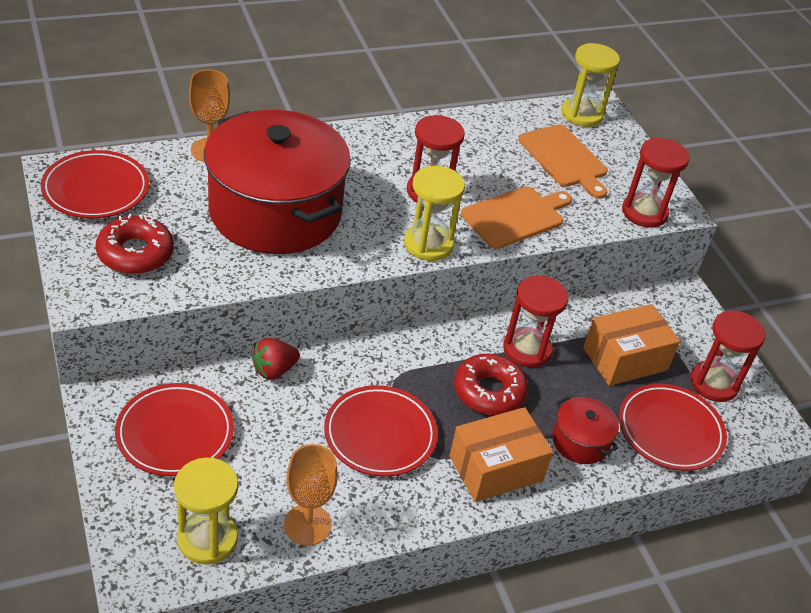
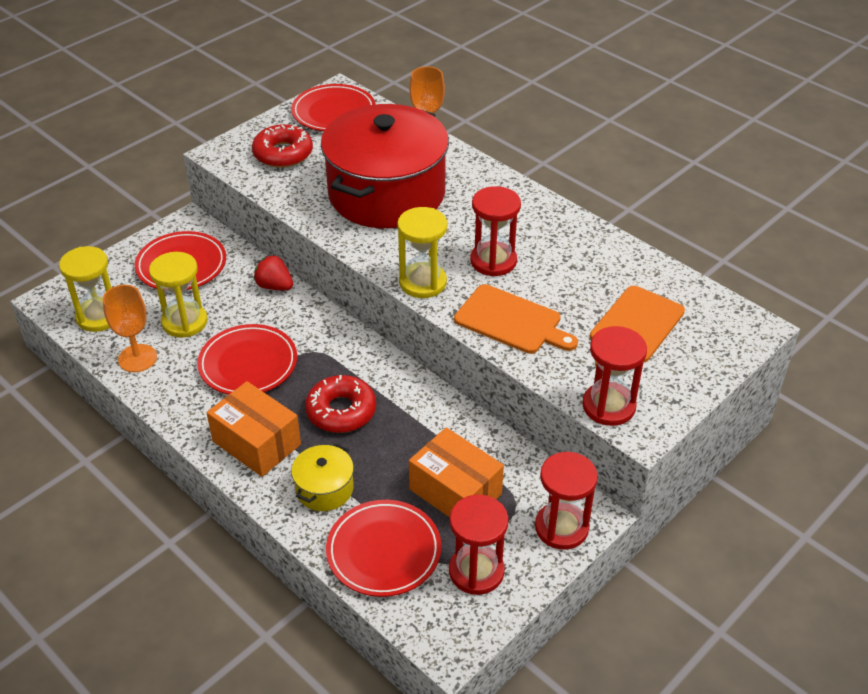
camera: 70 degrees right, 0 degrees up
red hourglass [503,276,568,367] -> red hourglass moved to [535,452,598,550]
red pot [552,396,619,464] -> yellow pot [291,444,354,511]
yellow hourglass [561,43,620,127] -> yellow hourglass moved to [149,252,207,338]

